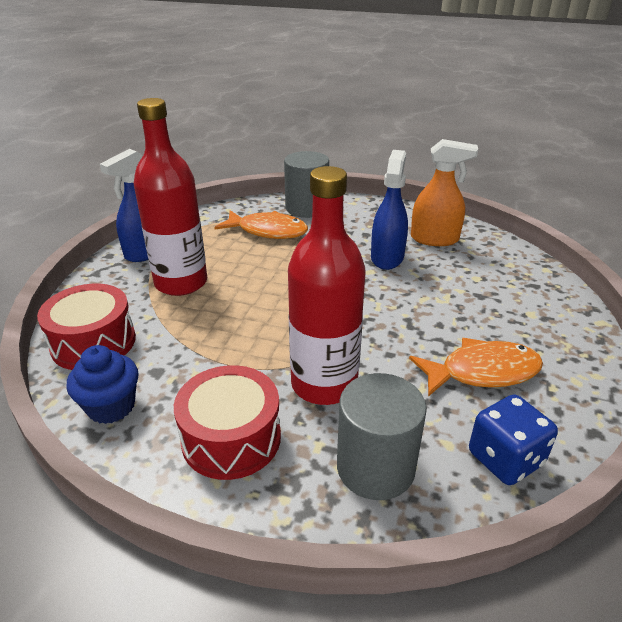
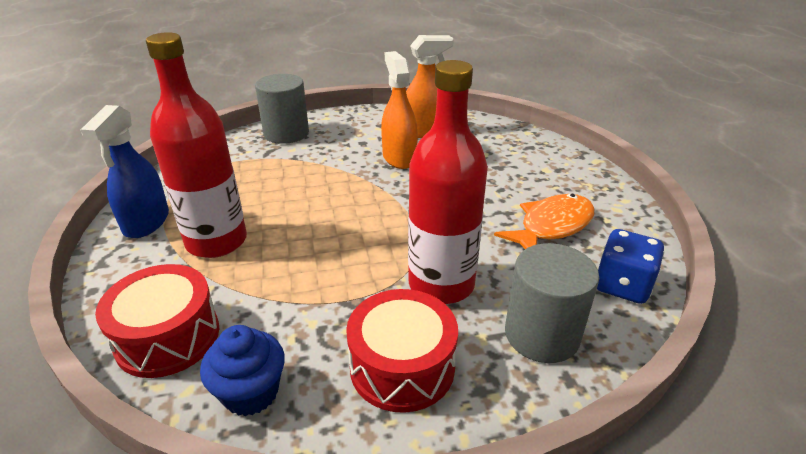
camera: 30 degrees left, 0 degrees up
orange fish [214,210,308,239] -> none
blue spray bottle [371,150,408,270] -> orange spray bottle [381,51,418,169]

